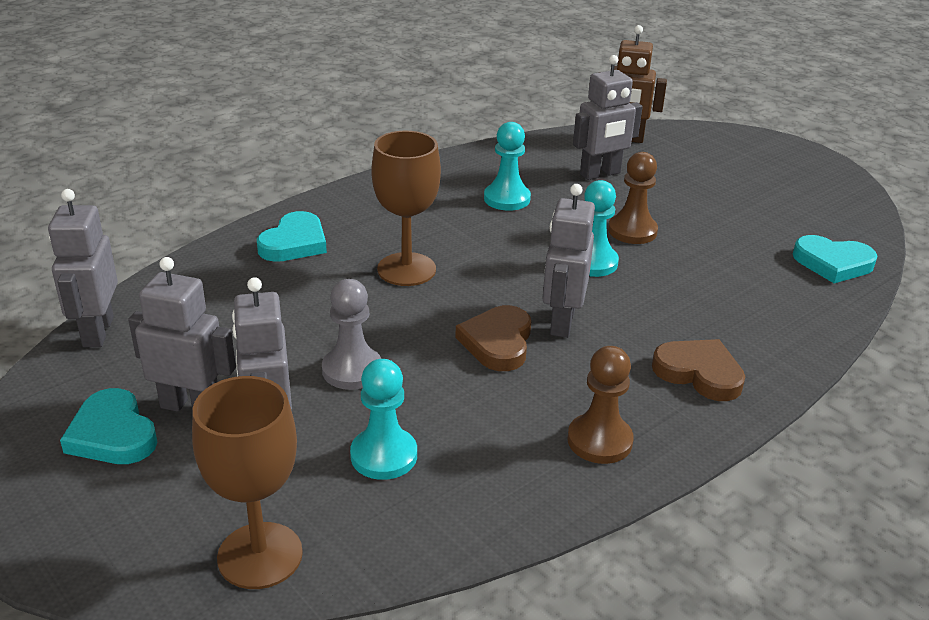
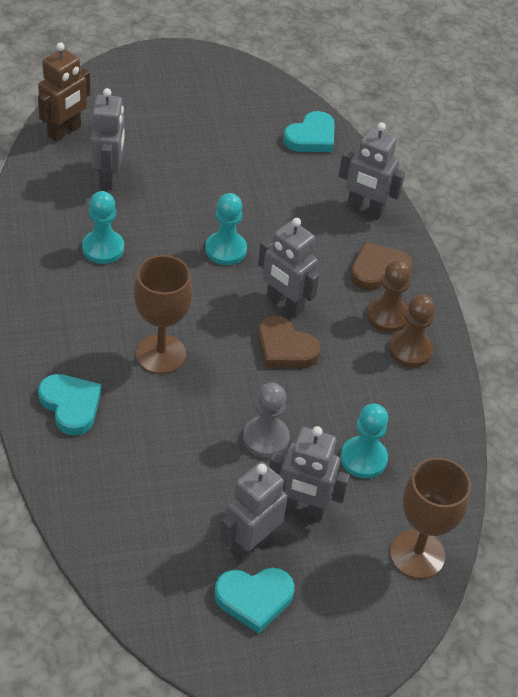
camera: 65 degrees left, 15 degrees up
grey robot [48,189,118,347] -> grey robot moved to [339,122,405,218]
brown pawn [608,152,658,244] -> brown pawn moved to [367,260,411,332]

